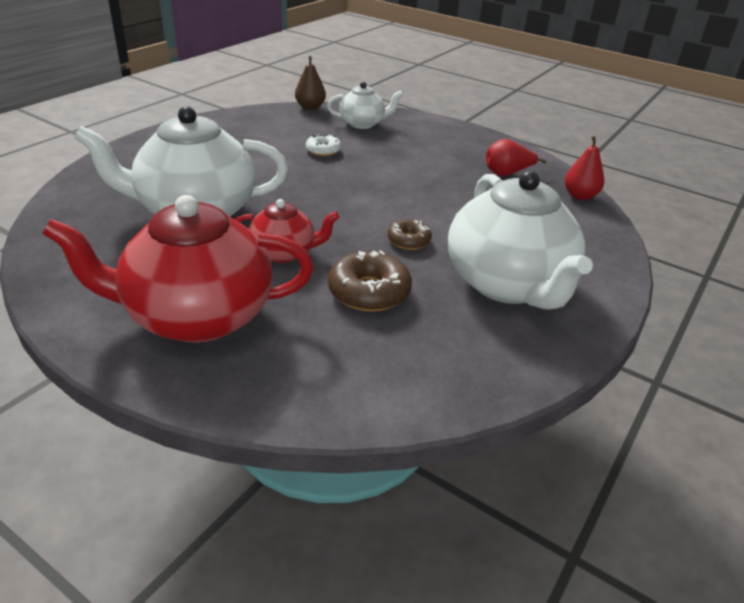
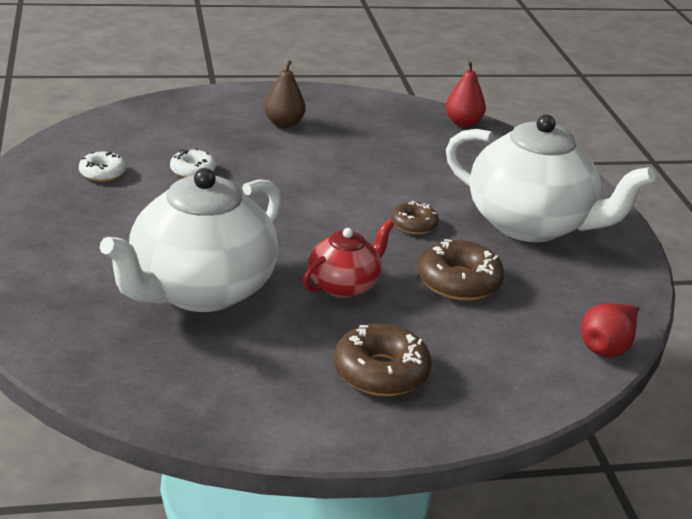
camera: 45 degrees left, 5 degrees down
red teapot [42,195,314,343] -> brown donut [334,324,432,396]
brown pear [295,56,326,110] -> brown pear moved to [264,60,306,128]
white teapot [327,82,403,129] -> none
red pear [486,139,547,176] -> red pear moved to [581,303,639,357]
none -> white donut [79,152,126,182]

